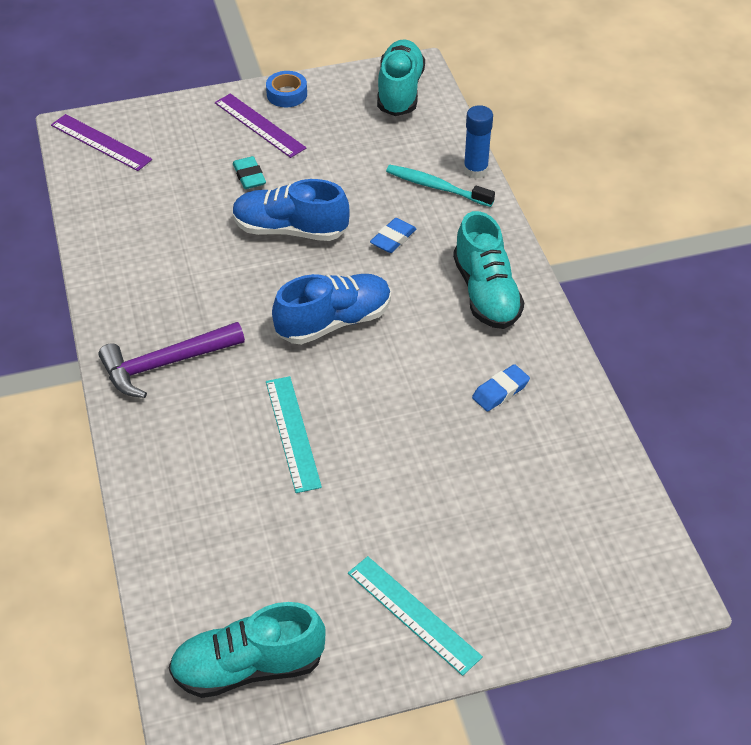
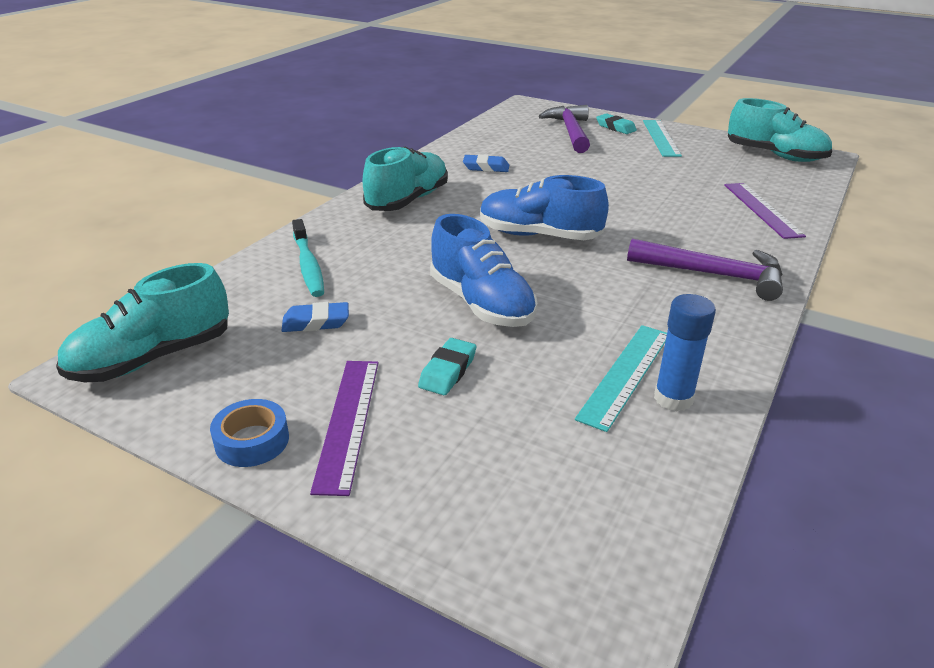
camera: 135 degrees left, 15 degrees down
purple ruler [51,114,152,171] -> purple ruler moved to [724,183,806,239]
turquoise ruler [266,376,322,493] -> turquoise ruler moved to [575,325,667,432]
blue eraser [370,218,416,253] -> blue eraser moved to [281,302,349,332]
blue glue stick [463,105,493,179] -> blue glue stick moved to [654,294,716,411]
none -> purple hammer [539,105,590,153]
none -> turquoise eraser [596,113,637,134]

